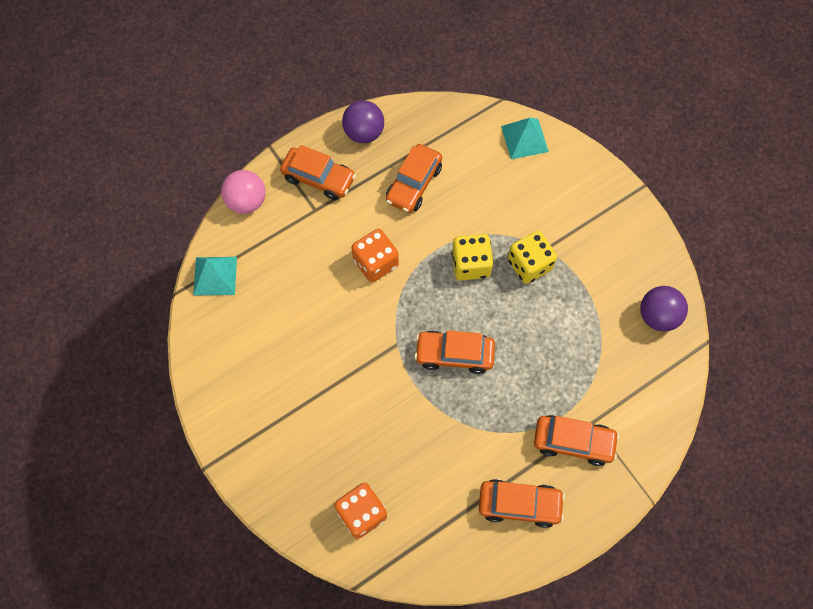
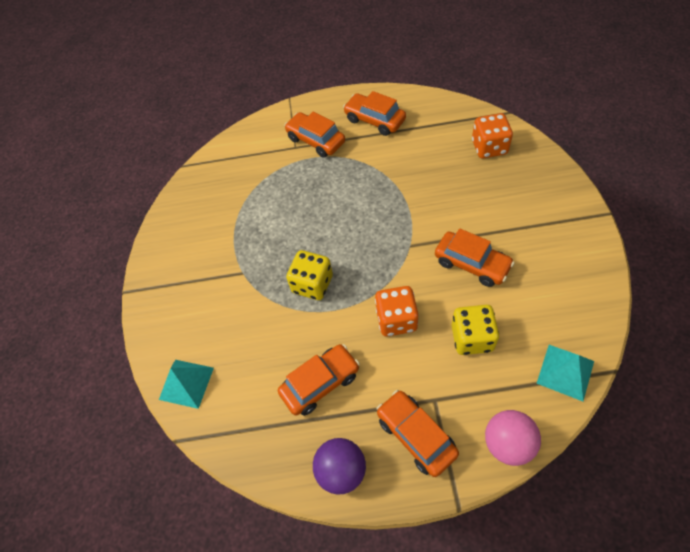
camera: 145 degrees left, 10 degrees down
orange car [414,330,495,374] -> orange car moved to [435,228,514,287]
yellow dice [508,231,557,284] -> yellow dice moved to [451,305,499,355]
purple ball [640,286,688,331] -> none

